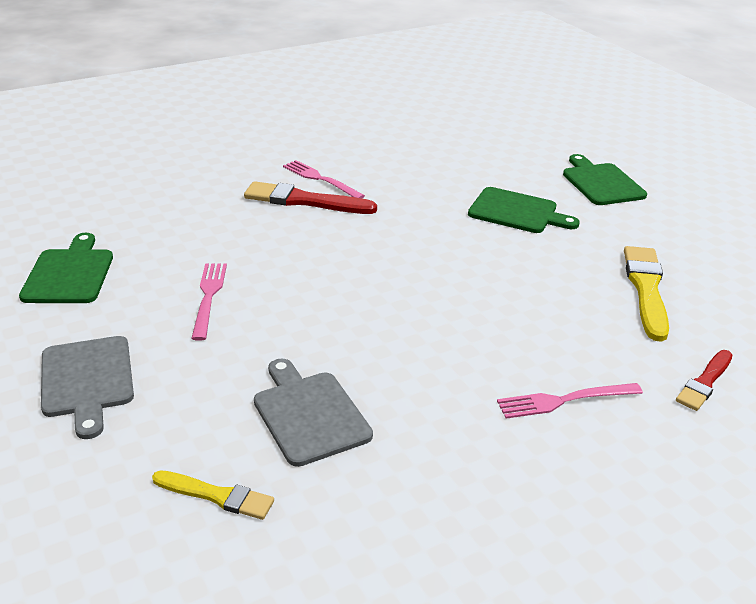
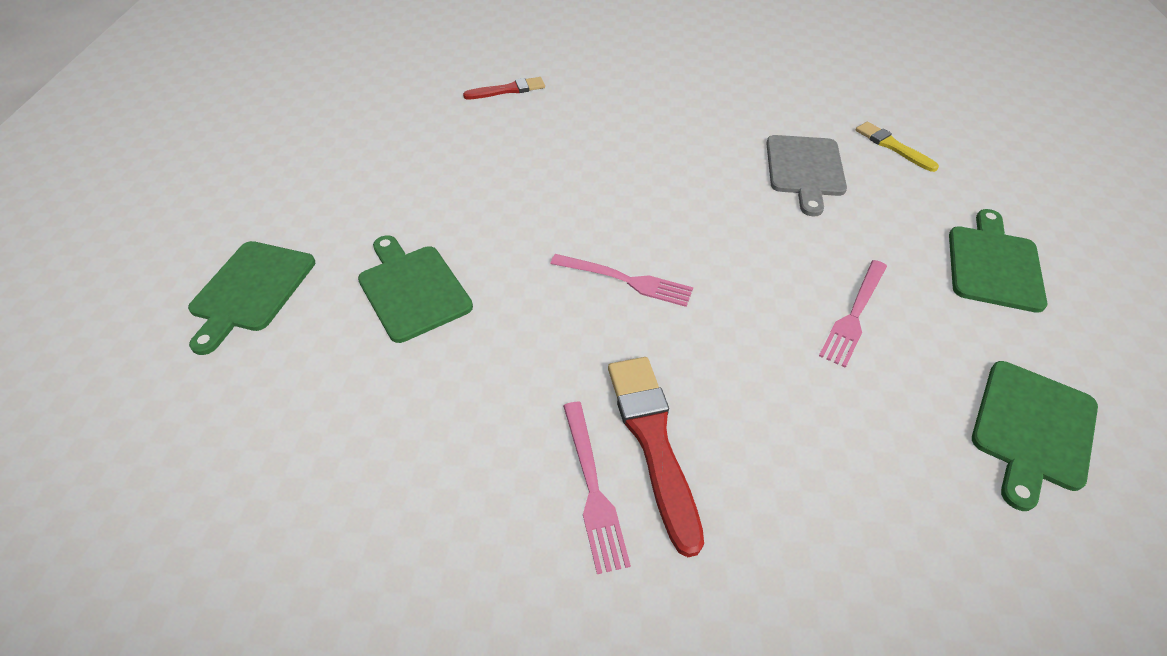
camera: 145 degrees left, 15 degrees up
grey cutting board [41,336,134,439] -> green cutting board [949,209,1047,313]
red brush [244,181,377,214] -> red brush turned 150 degrees counterclockwise [608,357,704,557]
pink fork [497,383,643,419] -> pink fork moved to [550,254,693,307]
yellow brush [624,246,669,342] -> none

